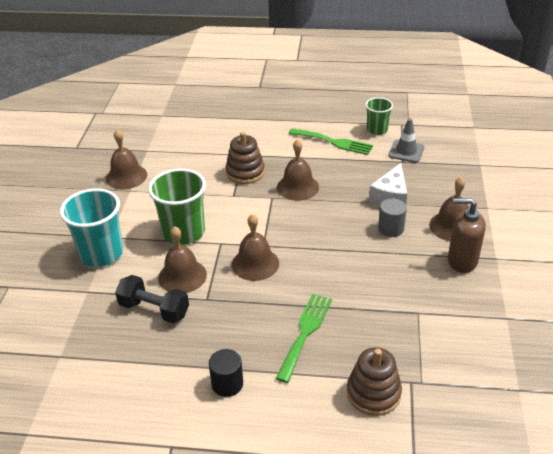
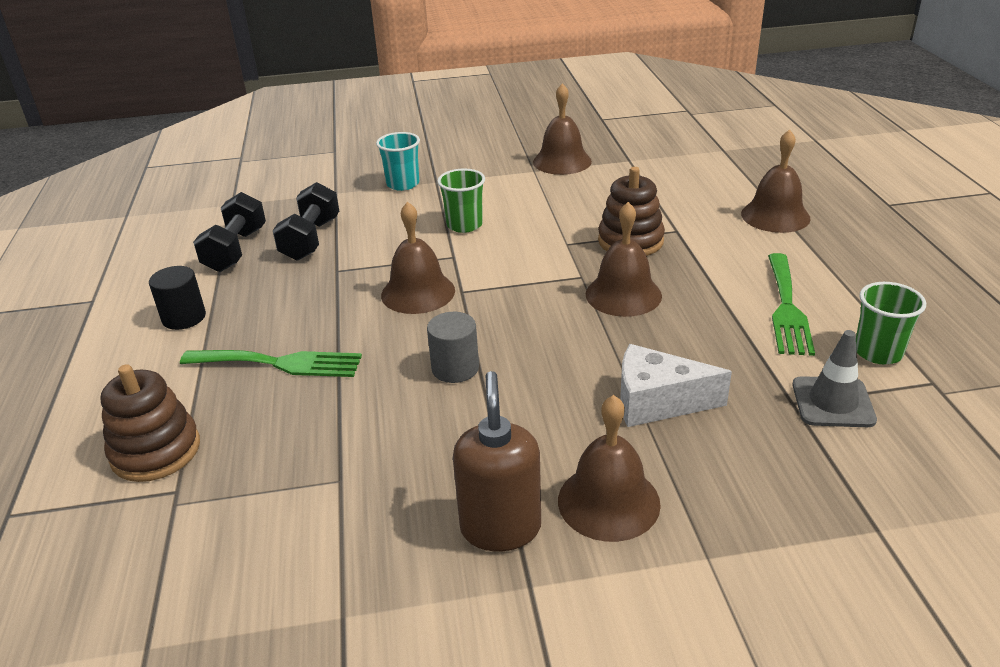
camera: 75 degrees right, 5 degrees down
turquoise cup [60,188,123,267] -> turquoise cup [376,132,420,191], size x0.58
green cup [148,168,206,245] -> green cup [437,169,485,233], size x0.58
brown bell [158,226,207,293] -> brown bell moved to [741,129,811,233]
grey cylinder [378,198,407,237] -> grey cylinder moved to [427,312,479,383]
none -> black dumbbell [193,192,266,272]

